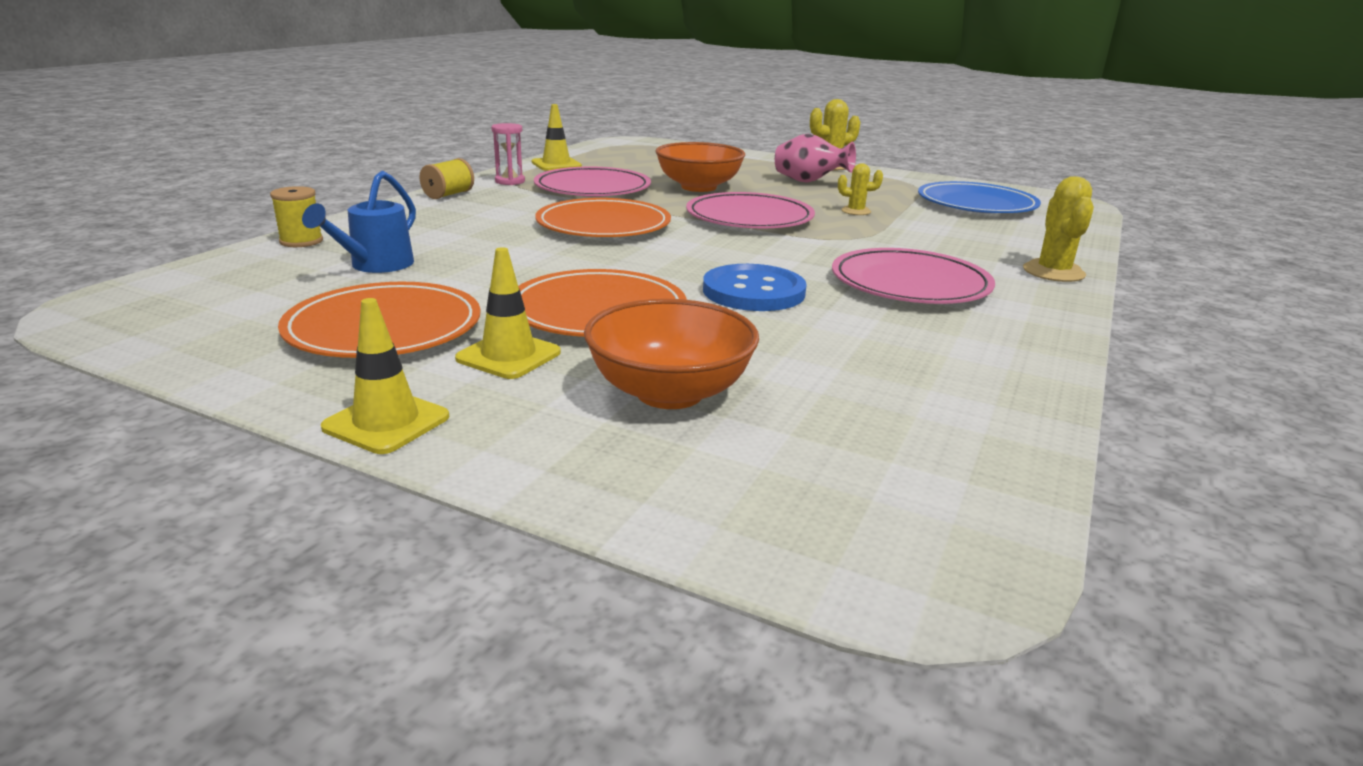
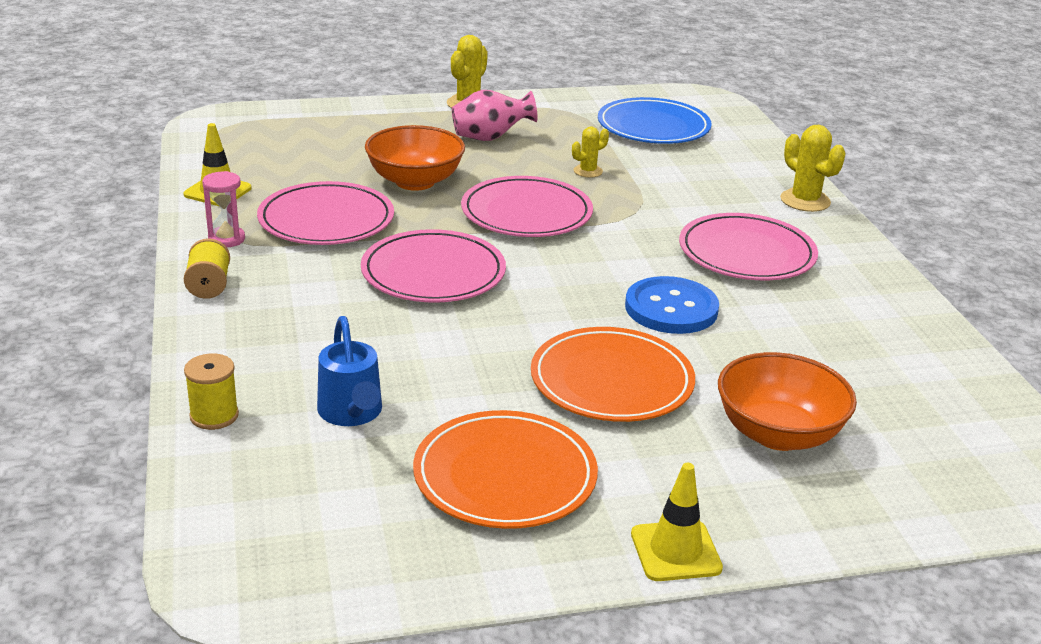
camera: 40 degrees left, 5 degrees up
yellow traffic cone [455,247,561,379] -> none
orange plate [535,198,671,237] -> pink plate [361,229,506,303]

